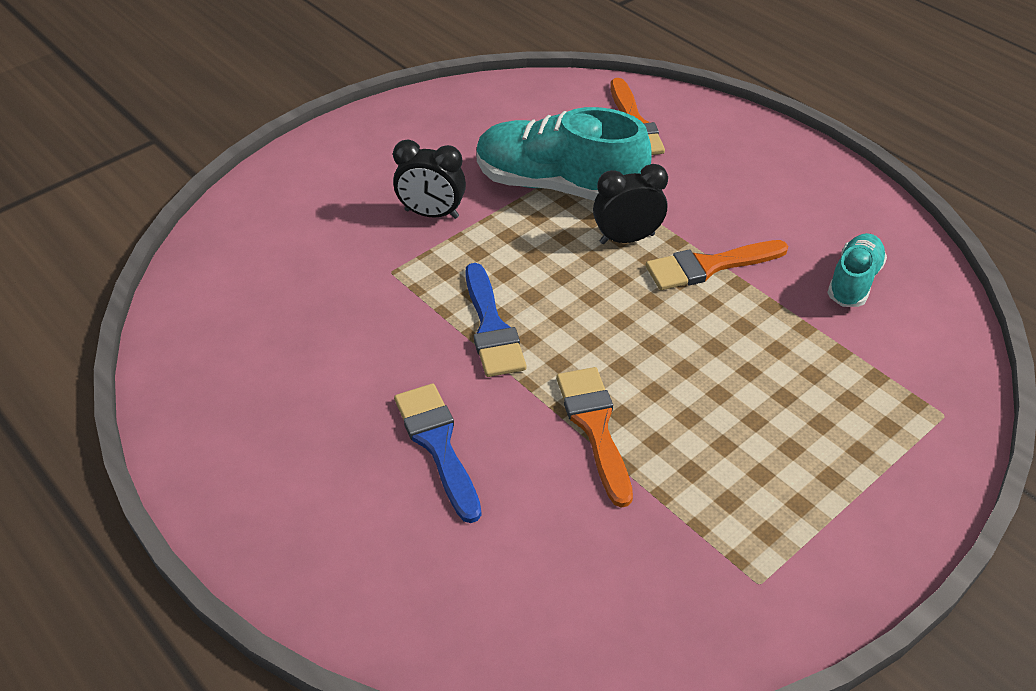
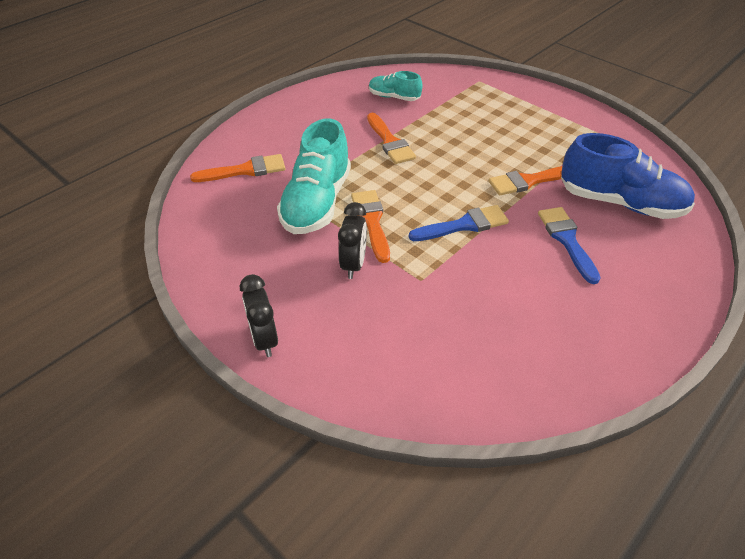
camera: 95 degrees left, 0 degrees up
blue brush [394,383,481,523] -> blue brush turned 105 degrees clockwise [538,207,601,284]
black clock [593,164,668,244] -> black clock moved to [240,274,278,357]
none -> orange brush [351,190,390,263]
none -> blue shoe [561,133,695,219]

